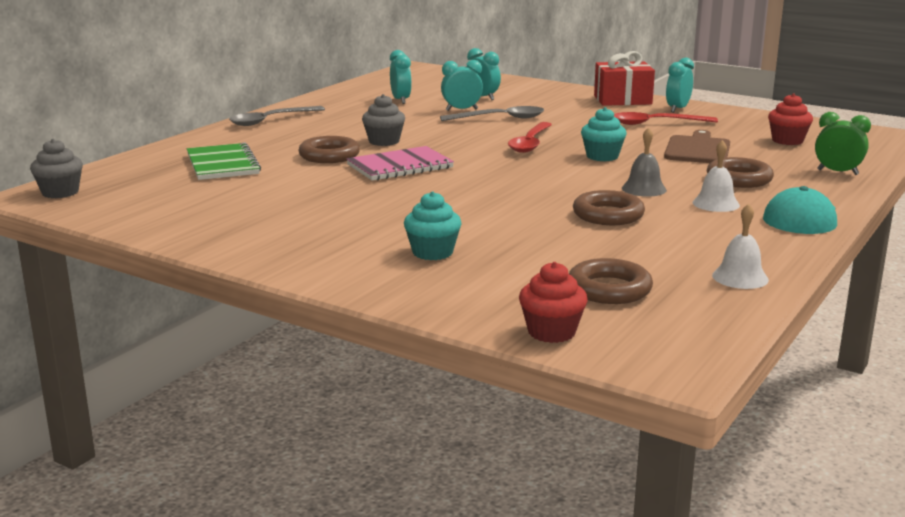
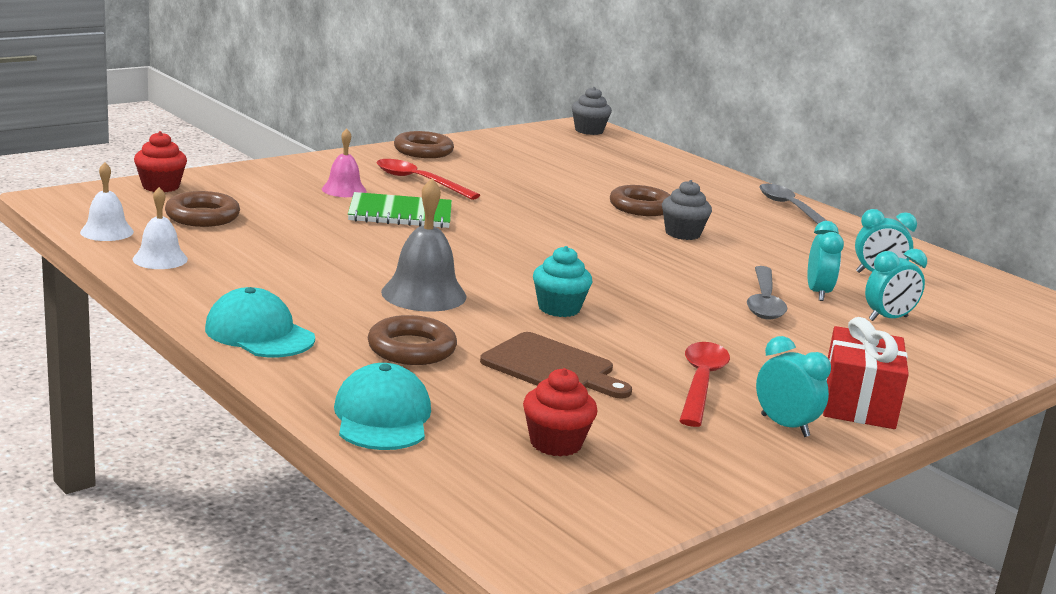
camera: 105 degrees right, 0 degrees up
green notebook [187,142,261,180] -> green notebook moved to [348,192,452,228]
pink notebook [346,146,454,181] -> none
turquoise cupcake [404,191,462,260] -> pink bell [322,129,366,197]
red spoon [508,122,552,153] -> red spoon moved to [377,159,480,200]
brown ring [573,190,645,225] -> brown ring moved to [394,131,454,158]
grey bell [622,127,667,197] -> grey bell [381,178,467,312], size x1.58
white bell [693,140,740,212] -> white bell moved to [80,162,134,241]
green clock [815,112,871,175] -> turquoise cap [334,363,431,450]

